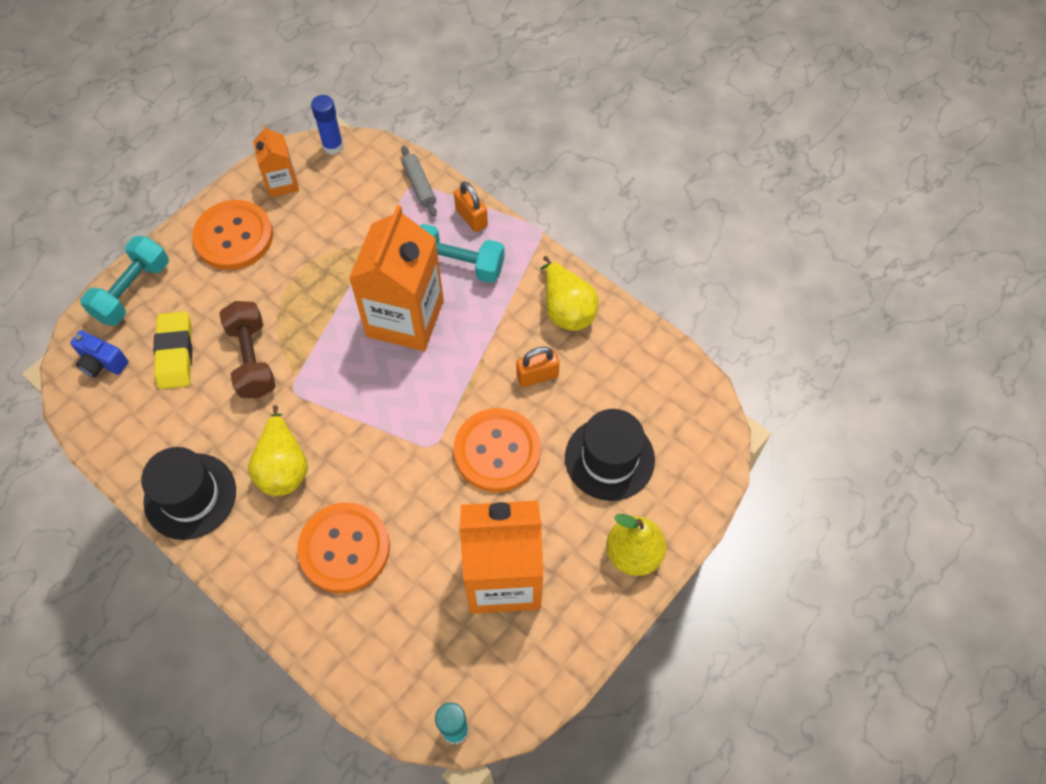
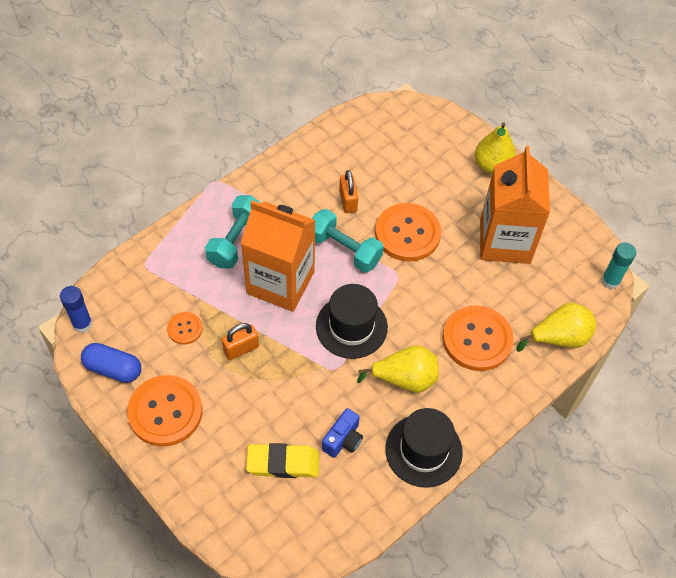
camera: 85 degrees left, 5 degrees down
blue camera [70,330,128,378] -> blue camera moved to [322,408,363,458]
turquoise dumbbell [80,236,169,326] -> turquoise dumbbell moved to [312,209,384,273]
brown dumbbell [219,301,276,398] -> none
orange carton [253,125,299,198] -> blue capsule [81,343,141,383]
grey rolling pin [401,146,437,217] -> none
orange padlock [454,181,488,232] -> orange padlock moved to [222,323,259,360]
yellow pear [540,256,599,331] -> yellow pear moved to [517,303,596,352]
black hat [565,409,655,501] -> black hat moved to [316,284,388,359]
none -> orange button [167,312,203,345]

